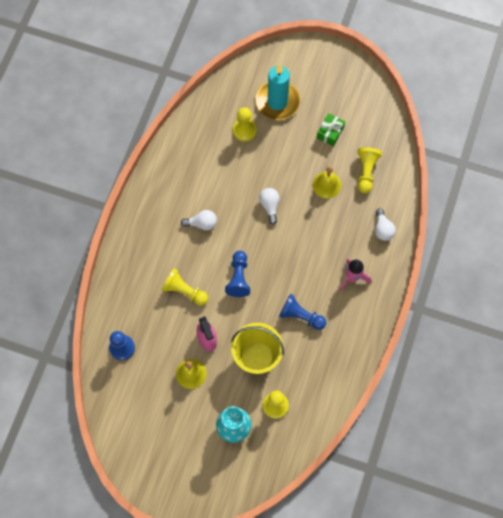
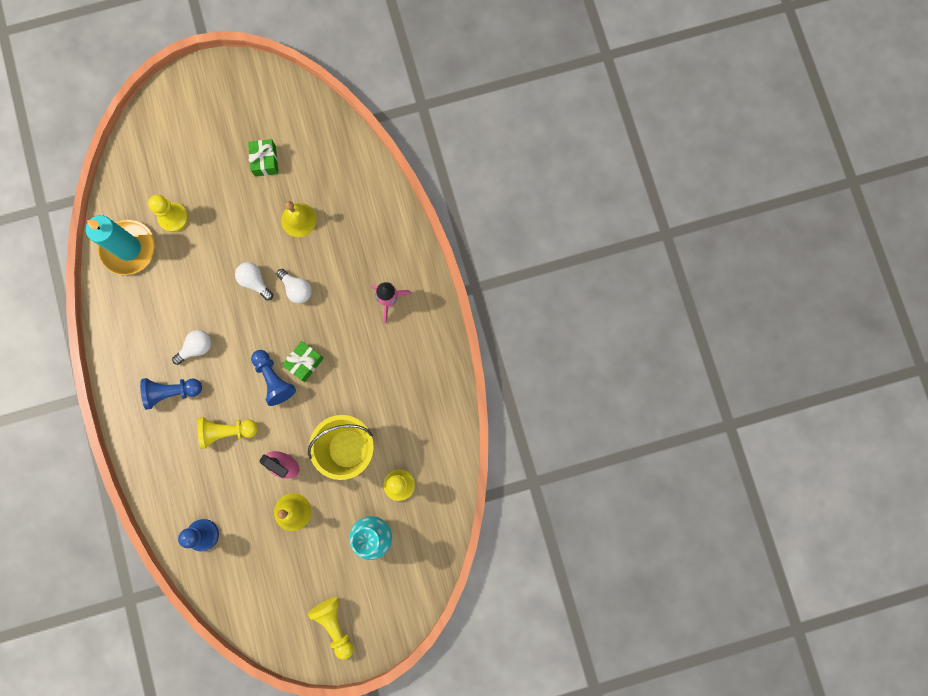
camera: 35 degrees left, 10 degrees up
turquoise candle [255,64,300,120] -> turquoise candle moved to [86,215,155,275]
blue pawn [279,294,326,330] -> blue pawn moved to [140,378,202,410]
yellow pawn [357,147,382,193] -> yellow pawn moved to [308,597,353,660]
white light bulb [375,208,396,241] -> white light bulb moved to [277,269,312,304]
none -> green gift [282,341,324,382]

